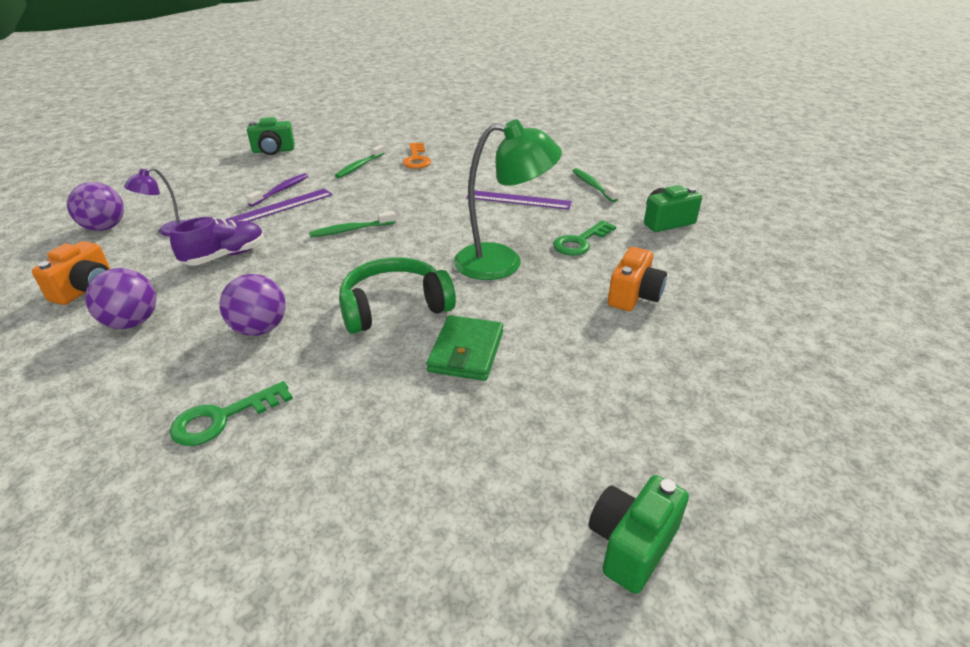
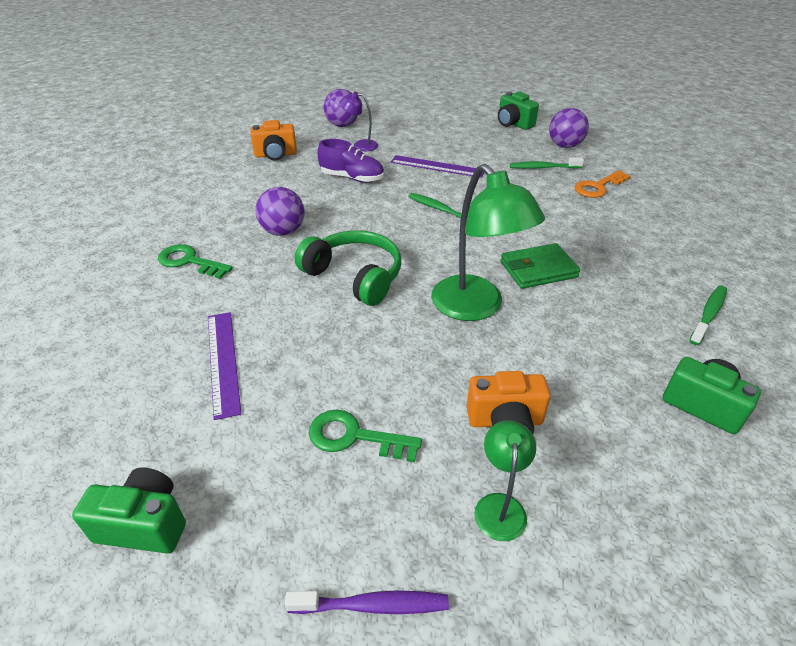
camera: 60 degrees right, 5 degrees up
purple ball [85,268,157,329] -> purple ball moved to [549,108,589,148]
purple toothbrush [246,173,308,207] -> purple toothbrush moved to [285,590,449,614]
green wallet [426,315,503,381] -> green wallet moved to [500,243,580,289]
purple ruler [467,190,572,210] -> purple ruler moved to [208,312,241,420]
green key [553,220,616,256] -> green key moved to [309,409,422,462]
none -> green lamp [474,420,536,541]

